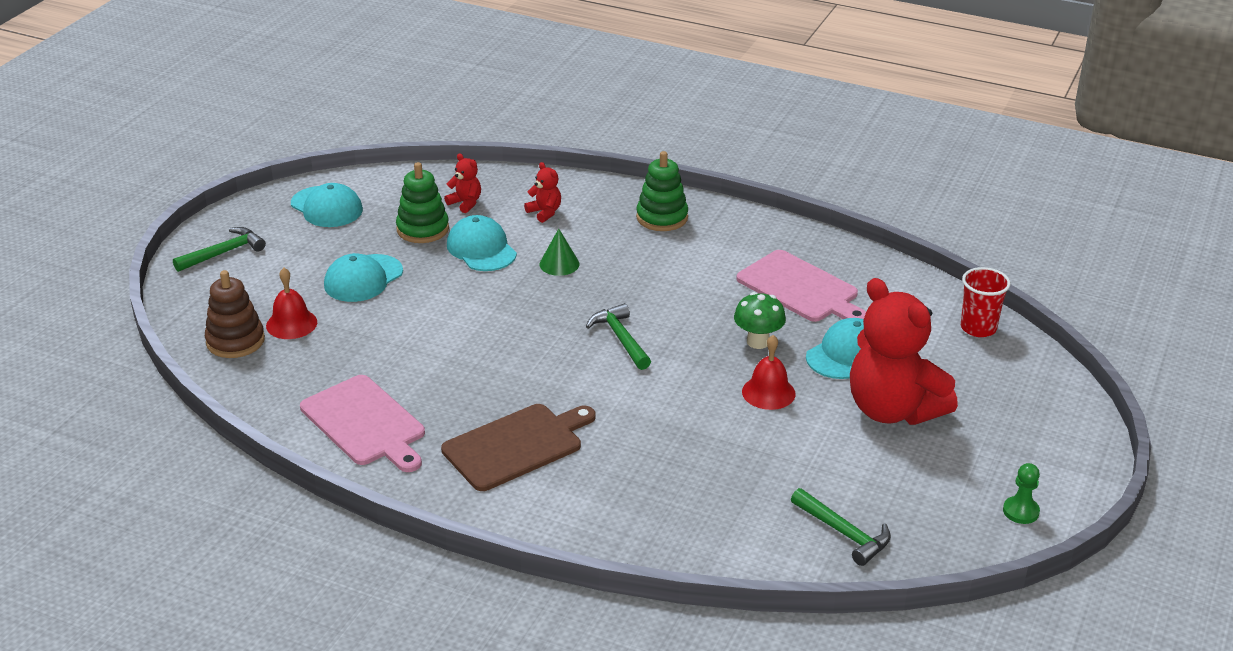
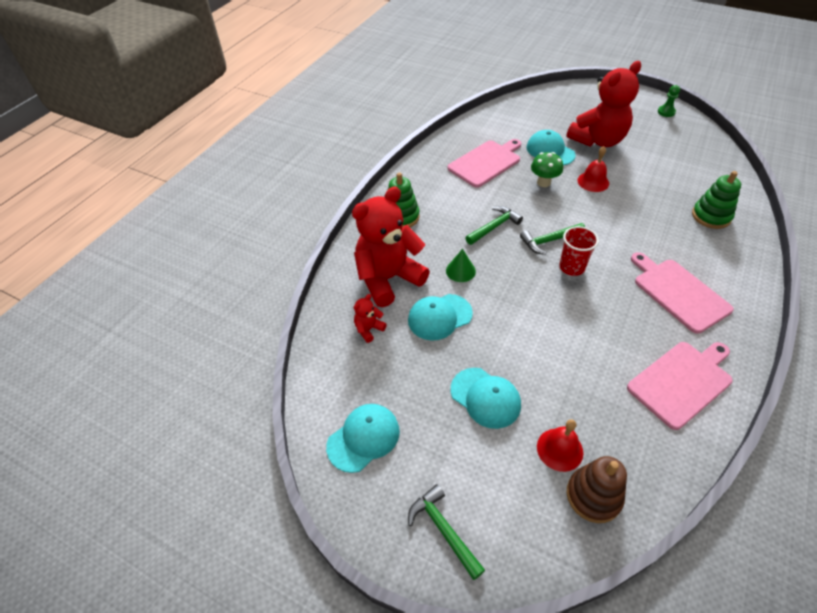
camera: 85 degrees left, 15 degrees up
green stacking toy [396,162,449,243] -> green stacking toy moved to [692,171,741,229]
brown cutting board [441,404,596,491] -> pink cutting board [631,252,734,334]
red teddy bear [524,162,561,223] -> red teddy bear [352,187,430,307], size x2.45
green hammer [791,488,891,566] -> green hammer moved to [466,206,523,245]
red cup [961,267,1011,337] -> red cup moved to [559,226,599,276]

